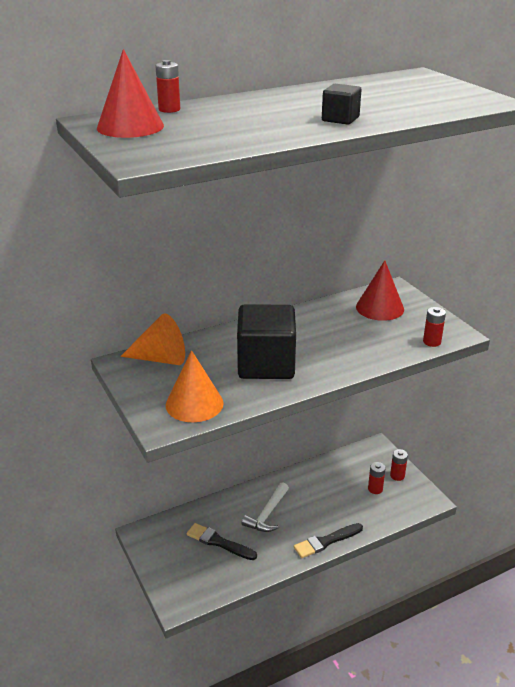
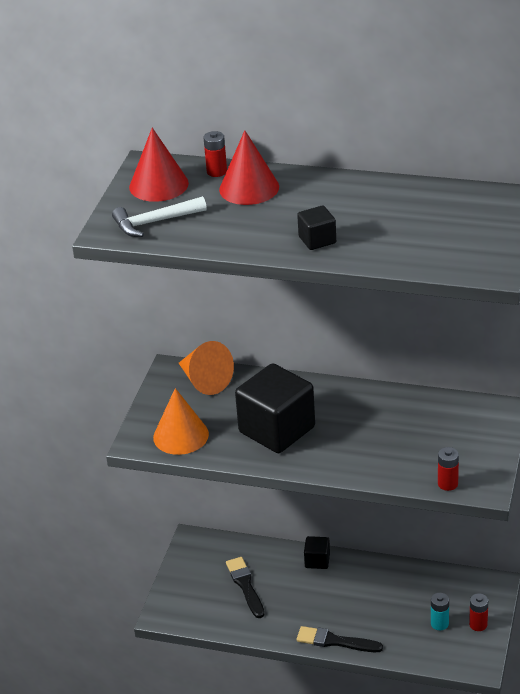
camera: 45 degrees right, 5 degrees up
white hammer [241,482,289,532] -> white hammer moved to [112,196,207,237]
red cone [356,260,404,321] -> red cone moved to [219,130,279,205]
red battery [368,462,386,494] -> turquoise battery [431,593,449,630]
none -> black cube [304,536,330,569]

